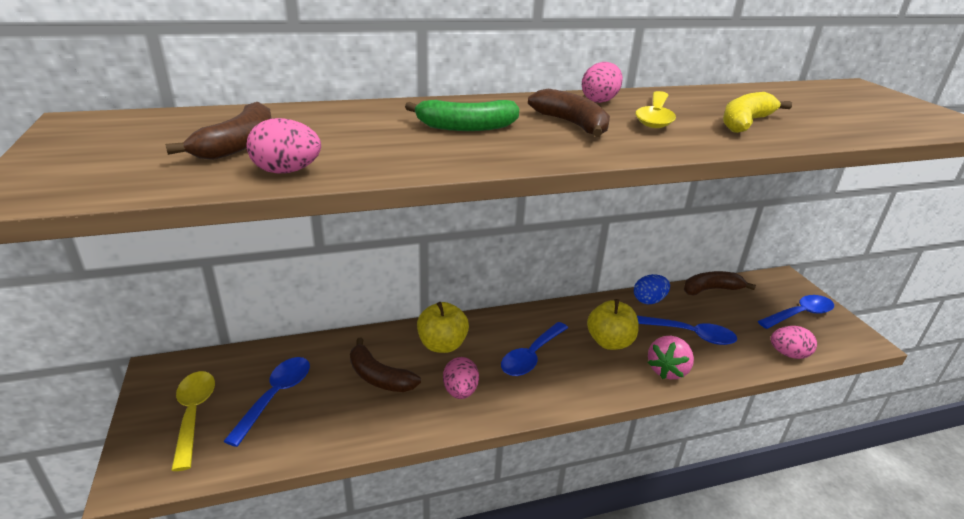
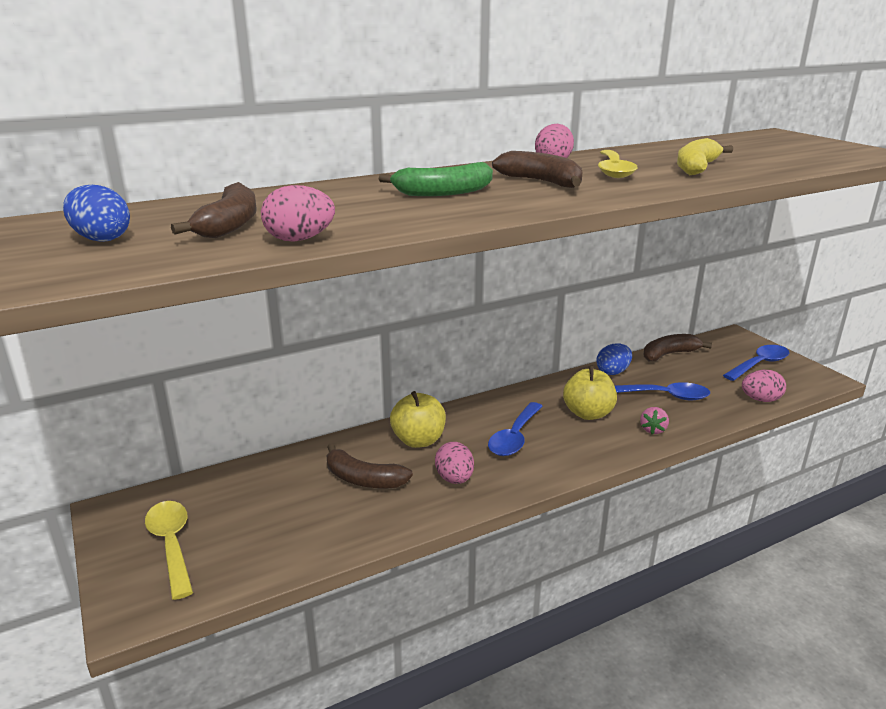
camera: 10 degrees left, 5 degrees down
blue spoon [223,357,310,447] -> none
pink strawberry [648,336,694,379] -> pink strawberry [640,407,669,434], size x0.62
none -> blue egg [63,185,130,242]

